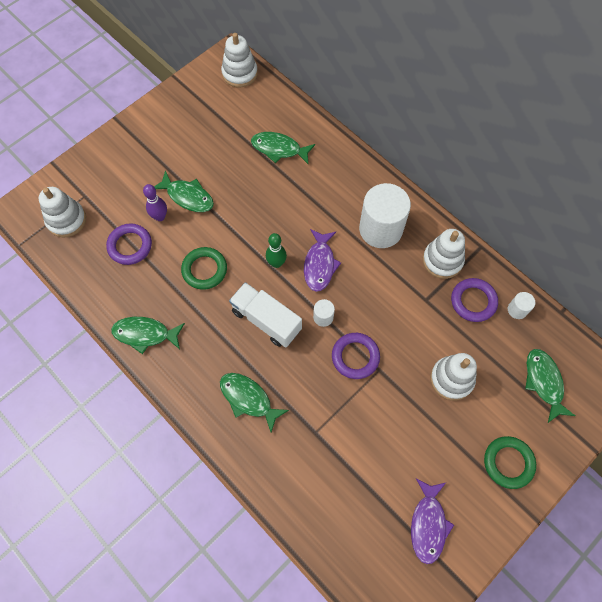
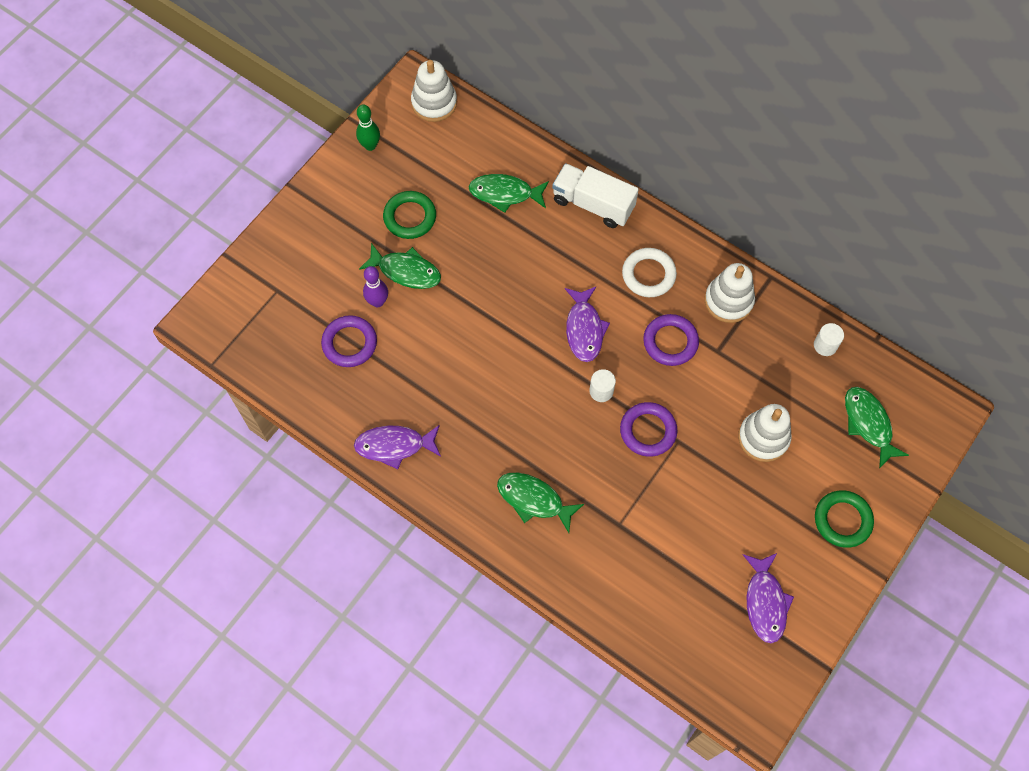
camera: 10 degrees left, 0 degrees up
white stacking toy [39,187,86,238] -> none
green fish [111,317,185,354] -> purple fish [354,425,441,469]
green ring [181,247,227,290] -> green ring moved to [383,191,436,239]
white truck [229,282,302,347] -> white truck moved to [552,163,639,228]
green bowling pin [266,233,287,268] -> green bowling pin moved to [356,104,380,151]
white cylinder [359,183,411,248] -> white ring [622,248,677,297]
purple ring [451,278,498,322] -> purple ring moved to [643,314,699,366]

